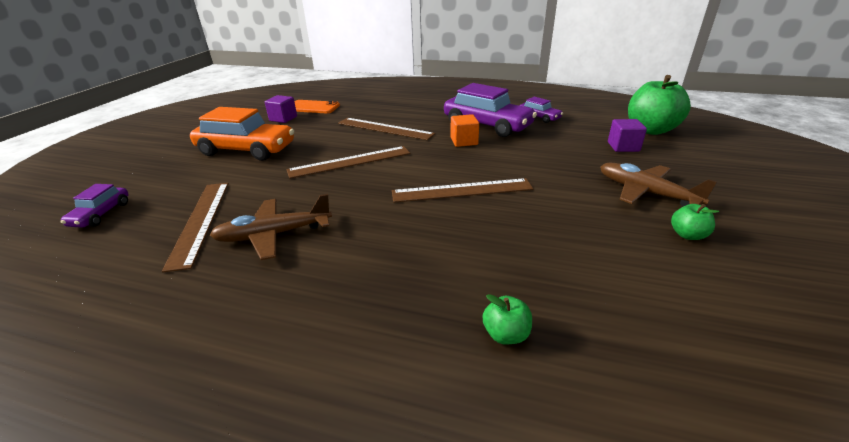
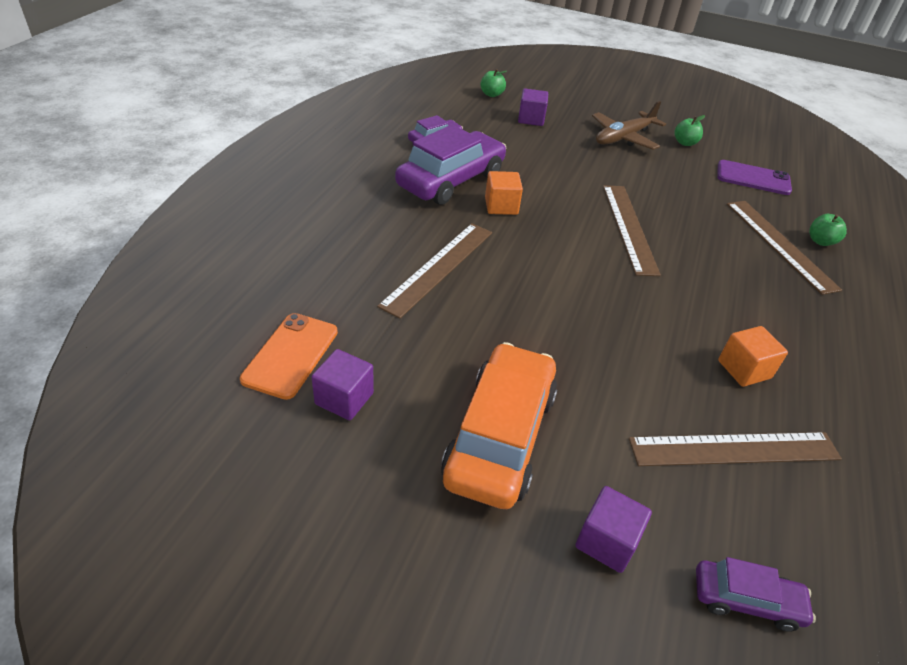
camera: 90 degrees left, 10 degrees up
brown plane [210,194,332,260] -> orange cube [718,326,788,387]
brown ruler [287,146,410,179] -> brown ruler moved to [727,201,842,295]
green apple [628,75,691,135] -> green apple [480,69,507,97], size x0.45
none -> purple cube [575,486,652,573]
none -> purple phone [717,160,792,195]

